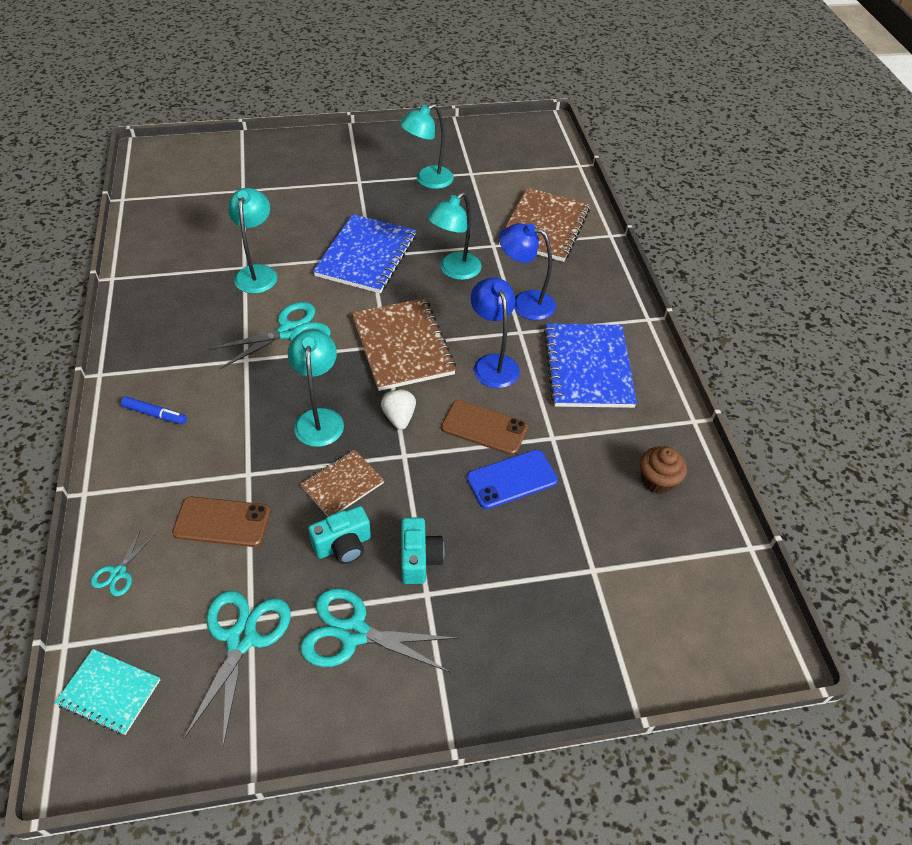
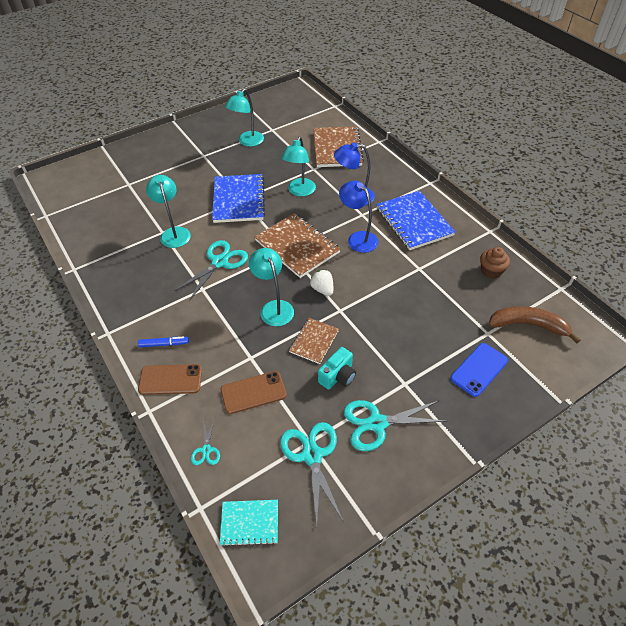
camera: 20 degrees left, 0 degrees up
turquoise camera [401,517,444,584] -> none
brown phone [441,400,528,455] -> brown phone moved to [138,364,202,395]
blue phone [467,450,558,509] -> blue phone moved to [450,343,508,397]
none -> brown banana [488,306,581,343]

